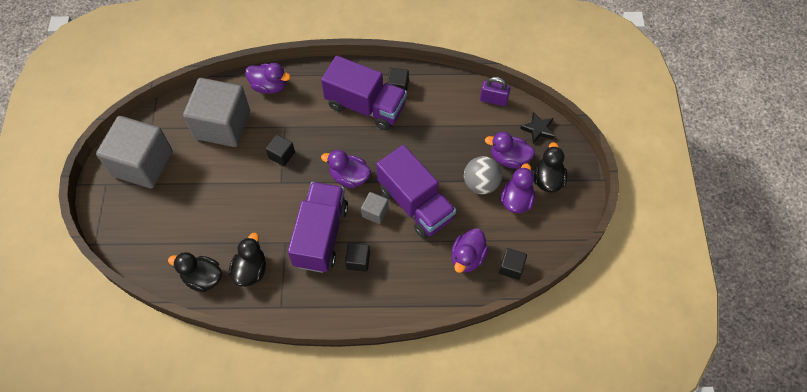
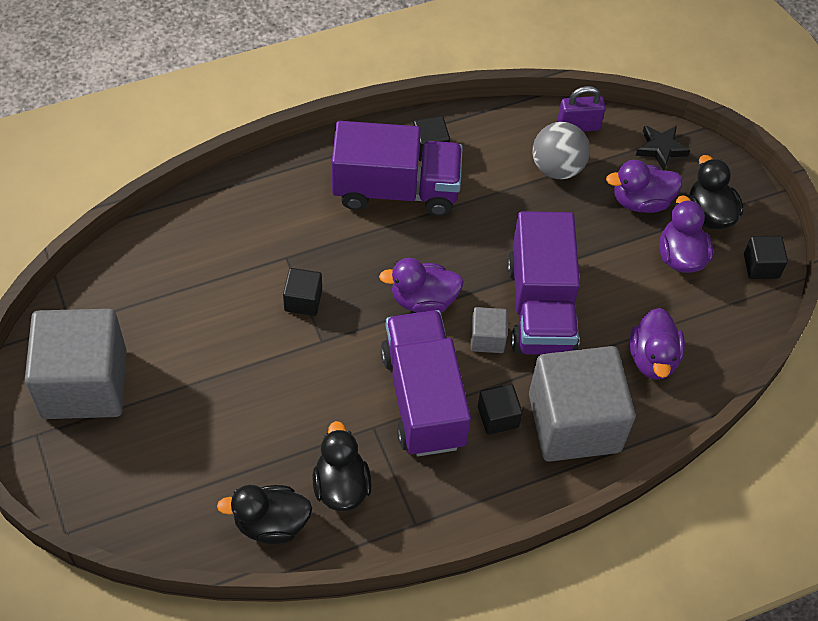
camera: 25 degrees left, 5 degrees down
grey cube [183,78,250,147] -> grey cube moved to [529,346,636,462]
purple duck [245,63,291,94] -> none
purple truck [376,145,456,239] -> purple truck turned 60 degrees clockwise [507,211,580,355]
grey ball [464,156,502,194] -> grey ball moved to [532,122,590,179]
black cube [499,248,527,280] -> black cube moved to [744,236,788,279]

